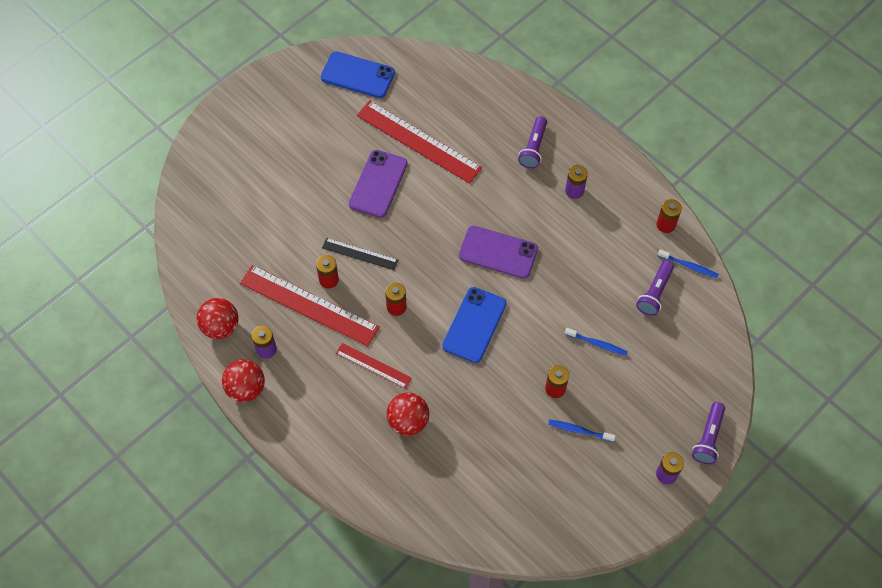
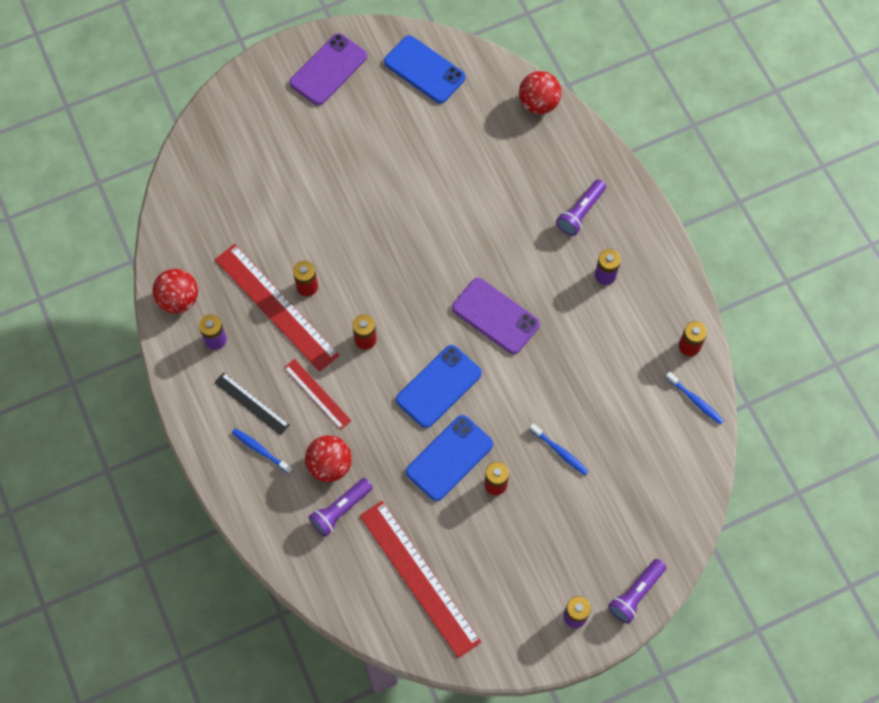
camera: 20 degrees right, 5 degrees up
red ball [222,360,265,402] -> red ball moved to [519,71,561,114]
black ruler [322,238,398,270] -> black ruler moved to [214,372,290,435]
purple phone [349,150,408,218] -> purple phone moved to [289,33,367,106]
red ruler [357,100,482,184] -> red ruler moved to [360,501,481,658]
blue toothbrush [548,419,616,442] -> blue toothbrush moved to [232,428,292,474]
purple flashlight [636,260,674,316] -> purple flashlight moved to [309,478,373,537]
none -> blue phone [406,415,493,501]

